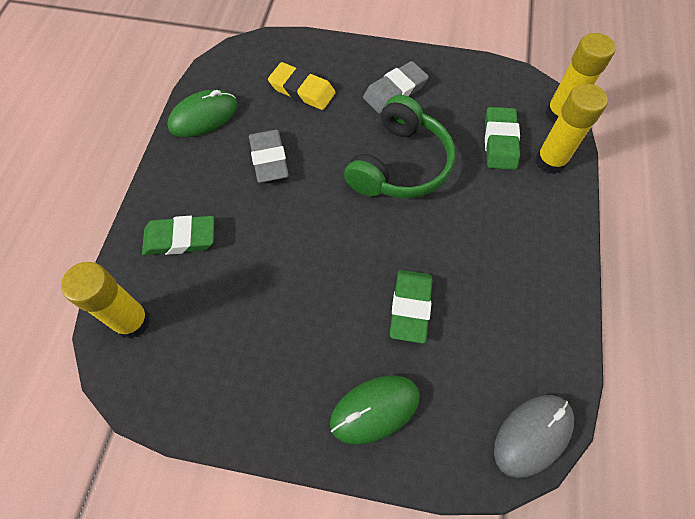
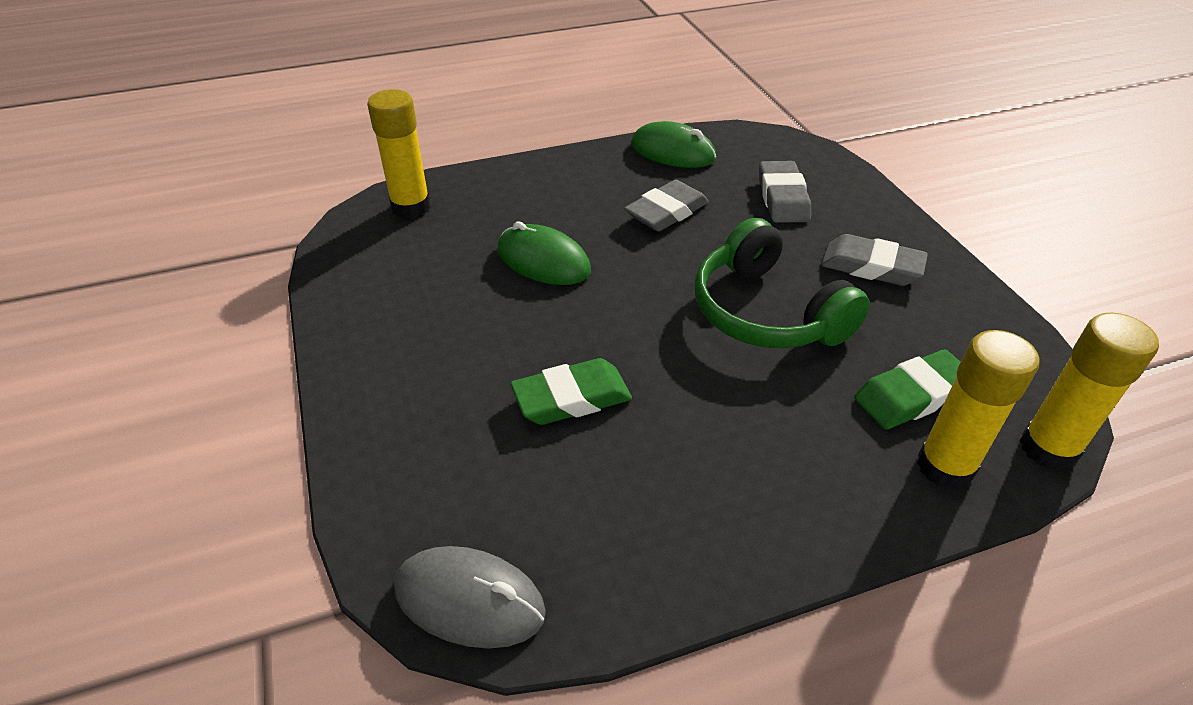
camera: 60 degrees right, 20 degrees down
green eraser [142,216,214,255] -> none
yellow eraser [268,62,336,110] -> grey eraser [759,161,811,223]
green mouse [330,375,420,445] -> green mouse moved to [497,221,591,285]
green headphones [344,95,455,198] -> green headphones turned 60 degrees clockwise [695,218,870,348]

